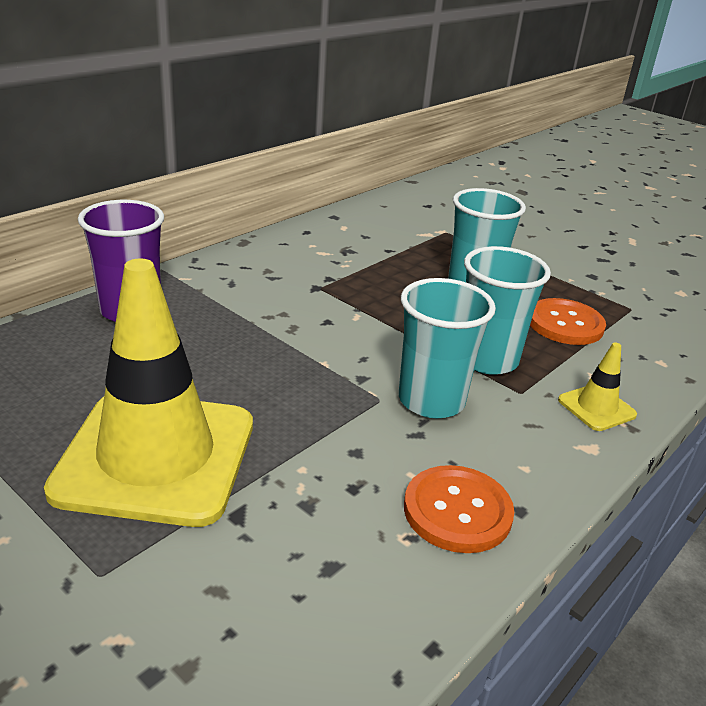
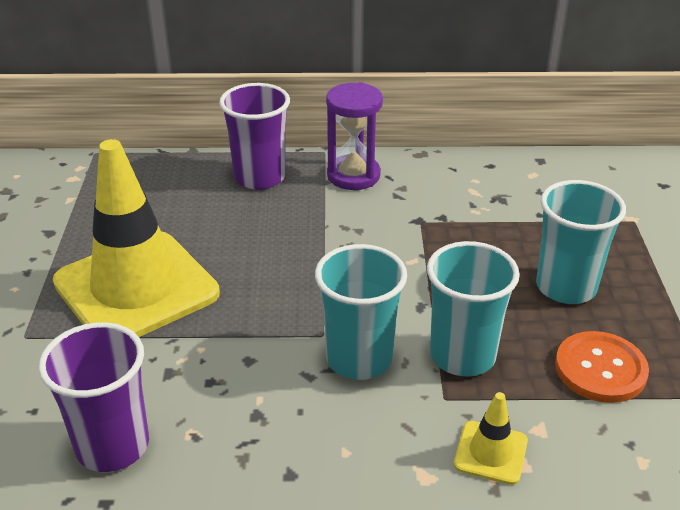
camera: 50 degrees right, 5 degrees up
orange button [404,465,514,553] -> none
none -> purple cup [39,322,149,472]
none -> purple hourglass [326,82,383,190]

